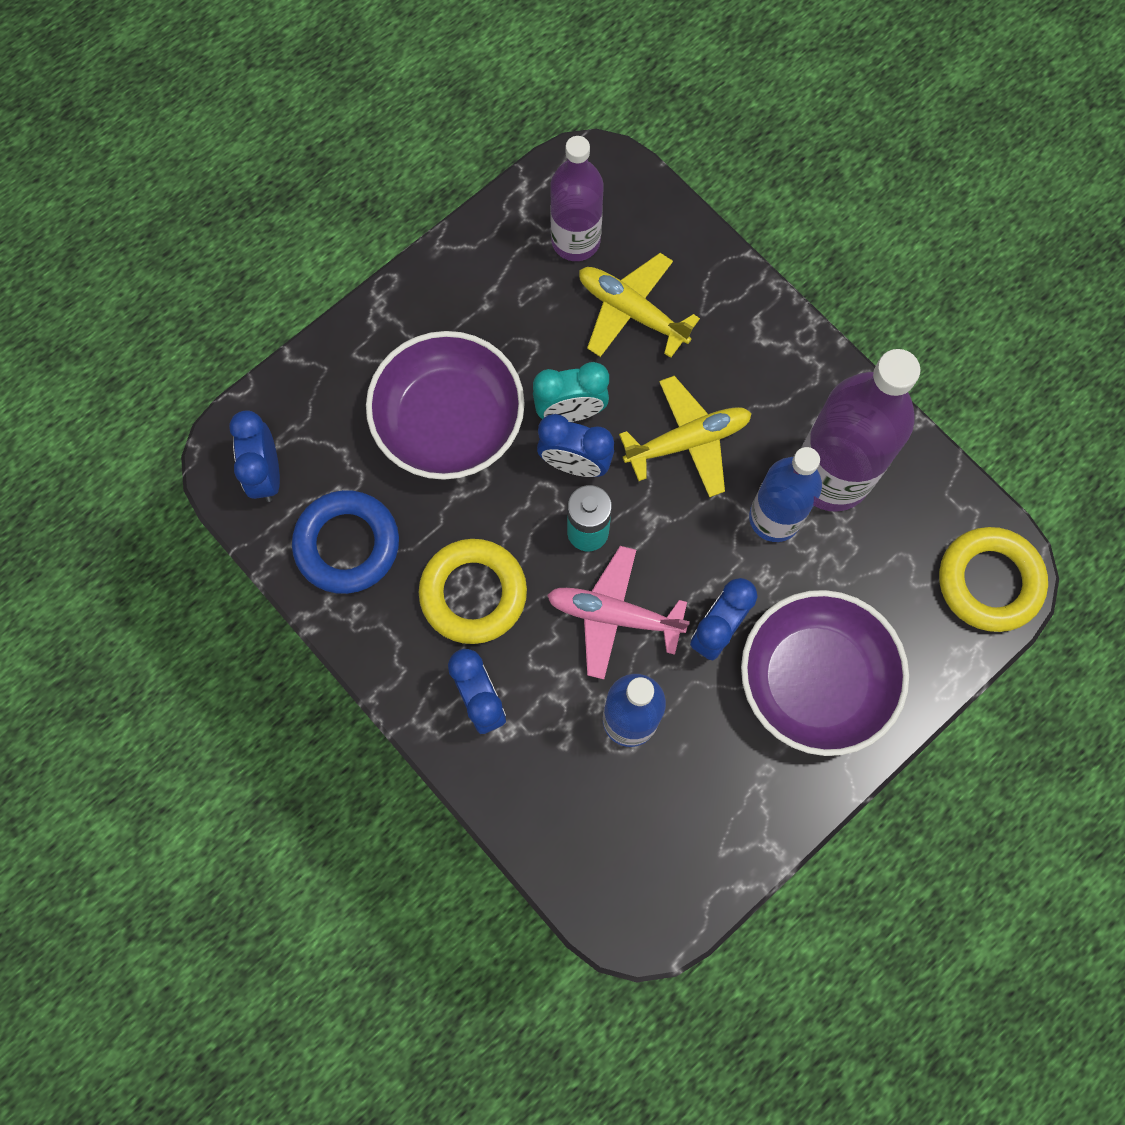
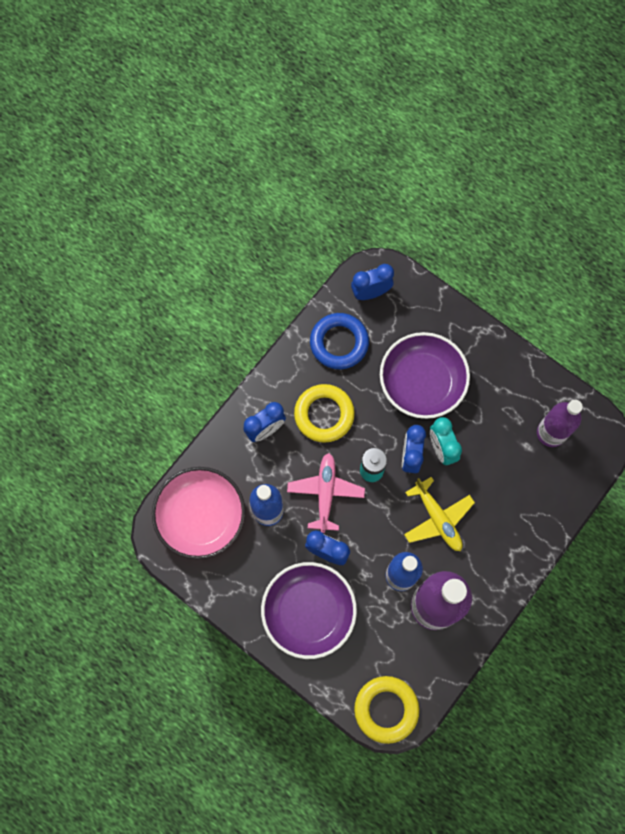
camera: 80 degrees right, 0 degrees up
yellow plane [579,253,700,358] -> none
none -> pink bowl [152,467,245,559]

